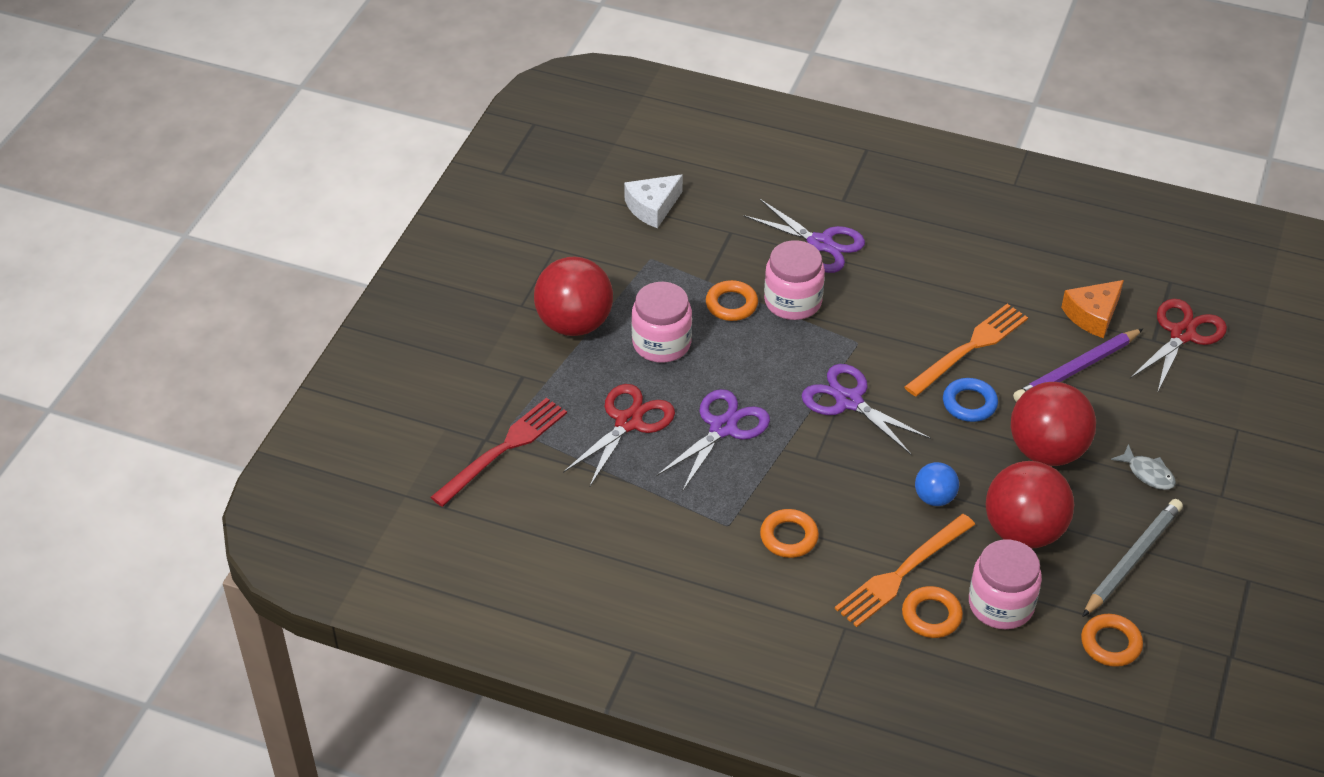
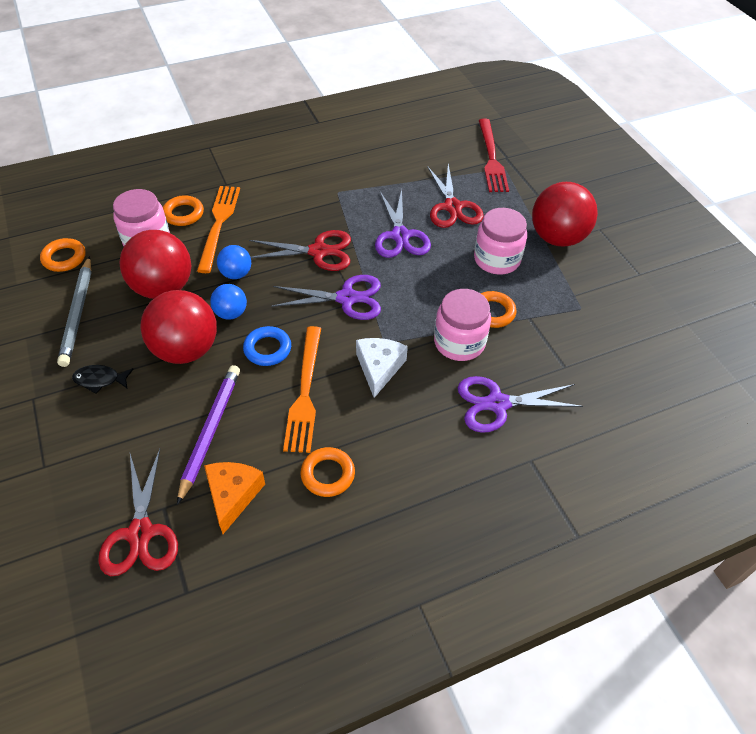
camera: 135 degrees right, 5 degrees up
white cheese [624,174,683,228] -> white cheese moved to [356,338,408,398]
orange ring [760,509,819,558] -> orange ring moved to [300,447,355,497]
grey fish [1111,444,1176,490] -> black fish [72,365,133,394]
none -> blue ball [210,284,247,320]
none -> red scissors [249,230,351,271]

